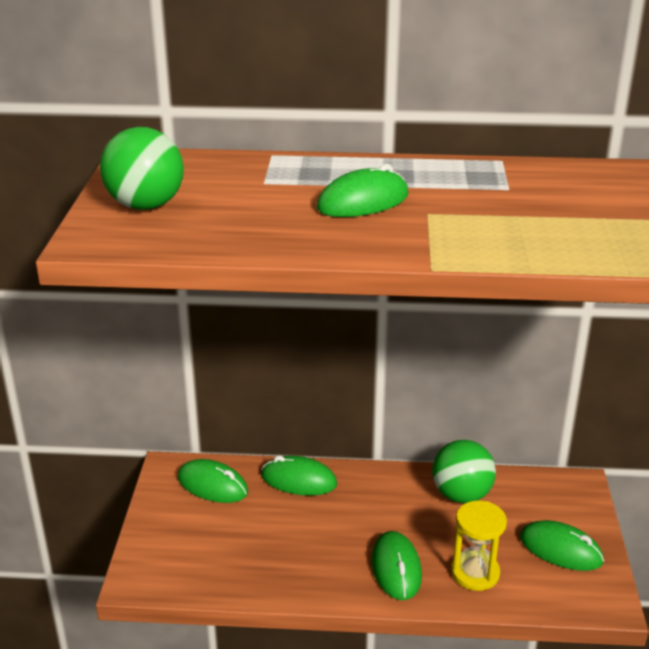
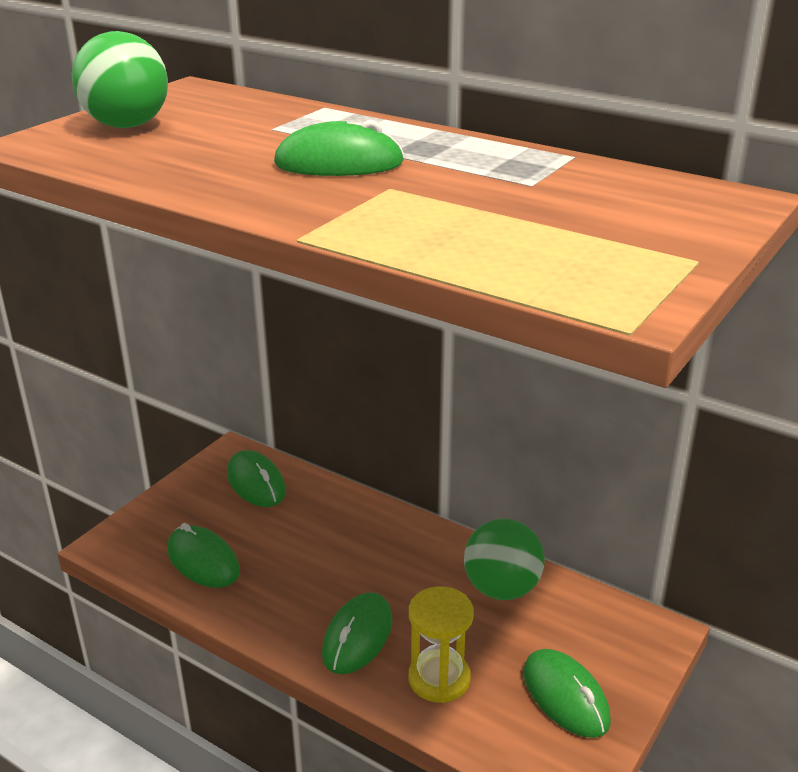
camera: 30 degrees right, 0 degrees up
green mouse [261,455,337,496] -> green mouse moved to [167,523,240,588]

